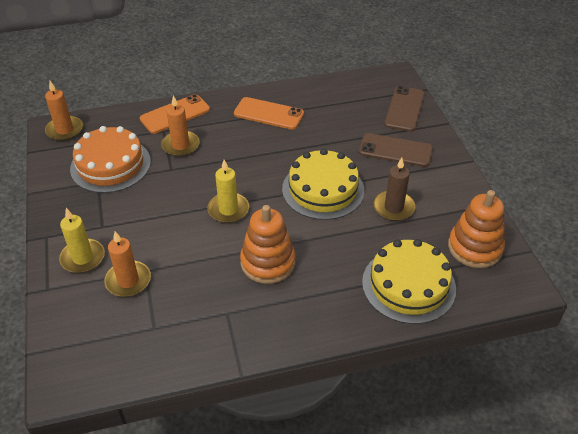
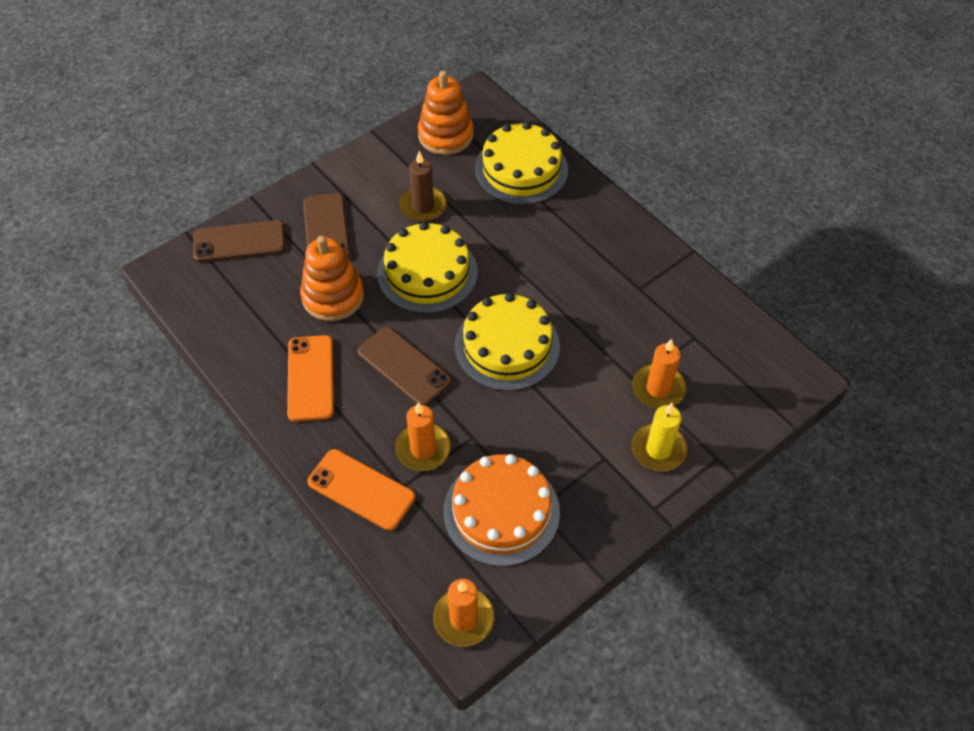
camera: 115 degrees left, 10 degrees up
yellow candle [207,160,249,223] -> yellow cake [455,293,560,391]
orange stacking toy [240,205,296,284] -> orange stacking toy moved to [300,236,364,321]
none -> brown phone [358,327,452,406]

